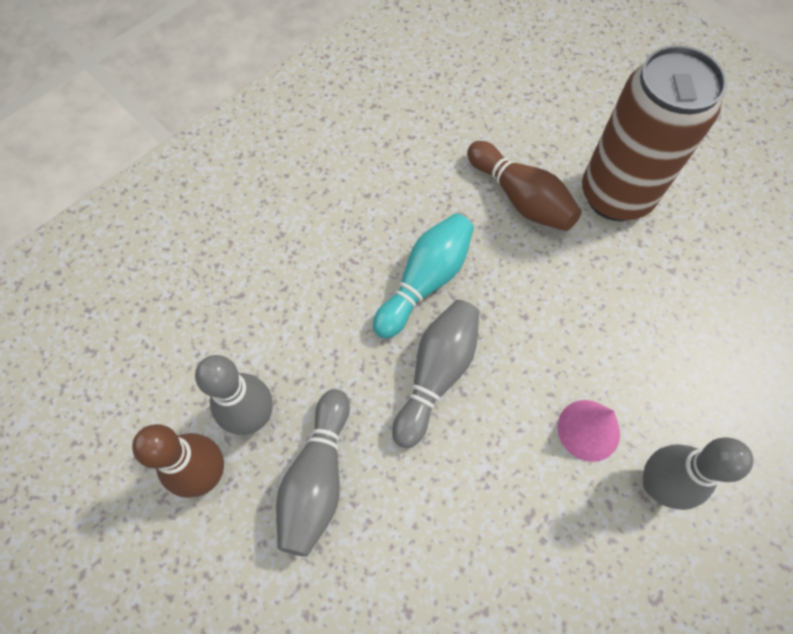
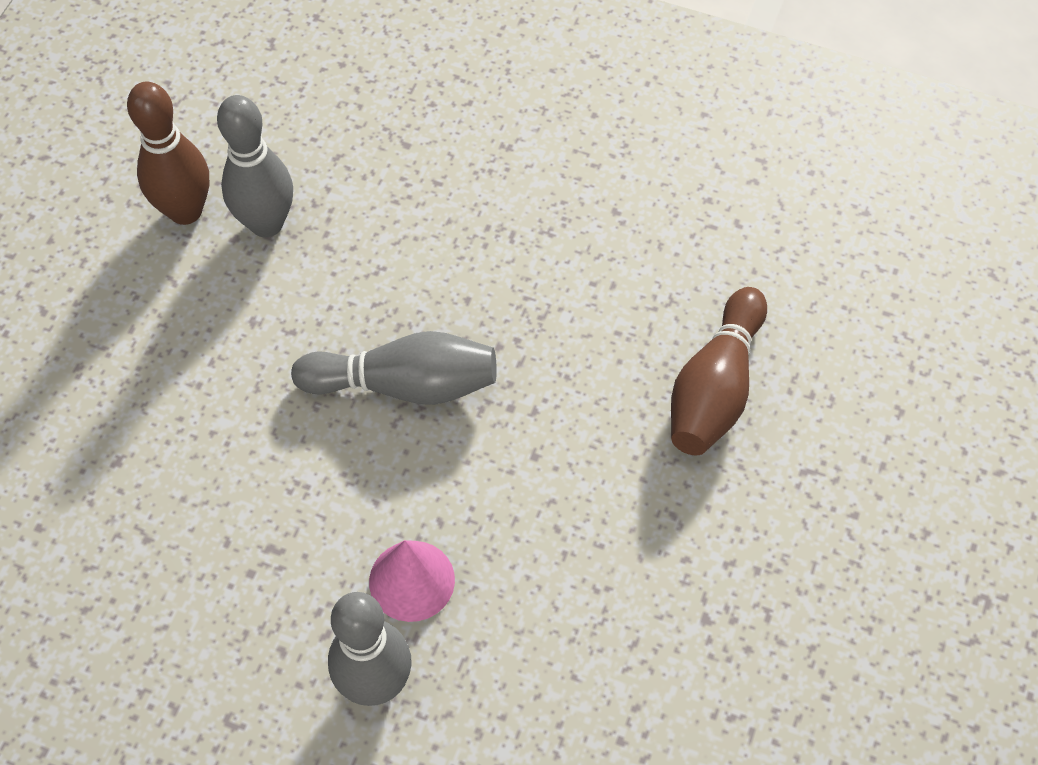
camera: 65 degrees right, 5 degrees down
grey bowling pin [276,389,350,557] -> none
turquoise bowling pin [373,213,474,339] -> none
brown can [582,45,727,221] -> none

